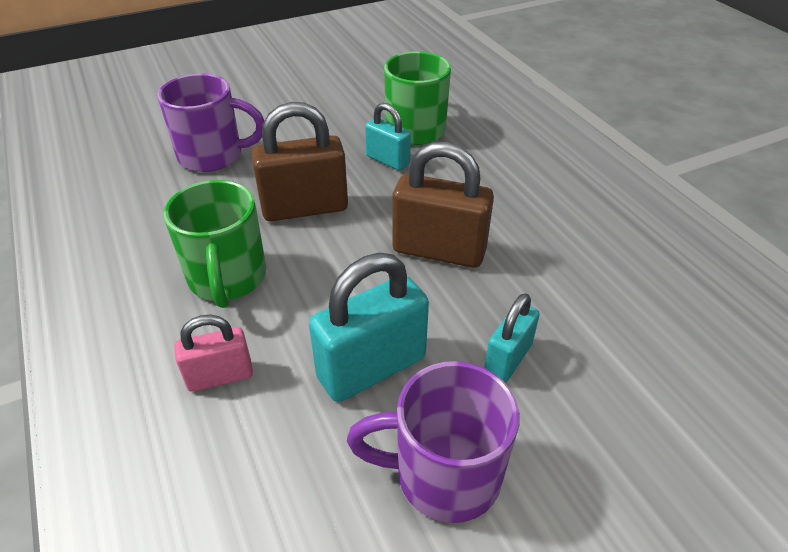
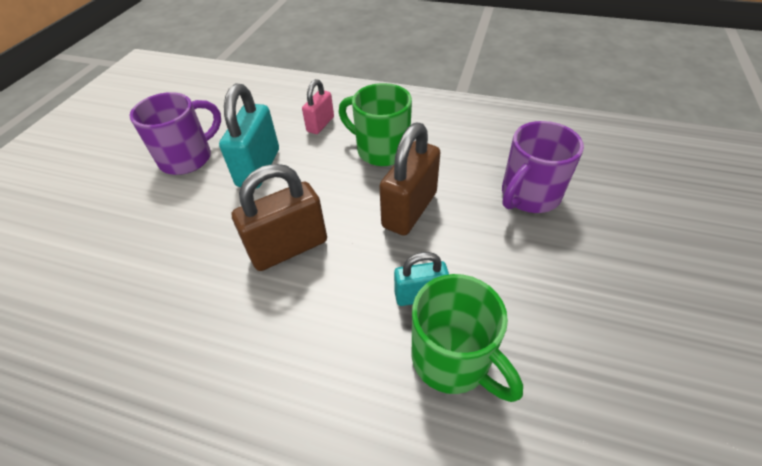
camera: 135 degrees right, 5 degrees up
turquoise padlock [484,293,540,383] -> none

